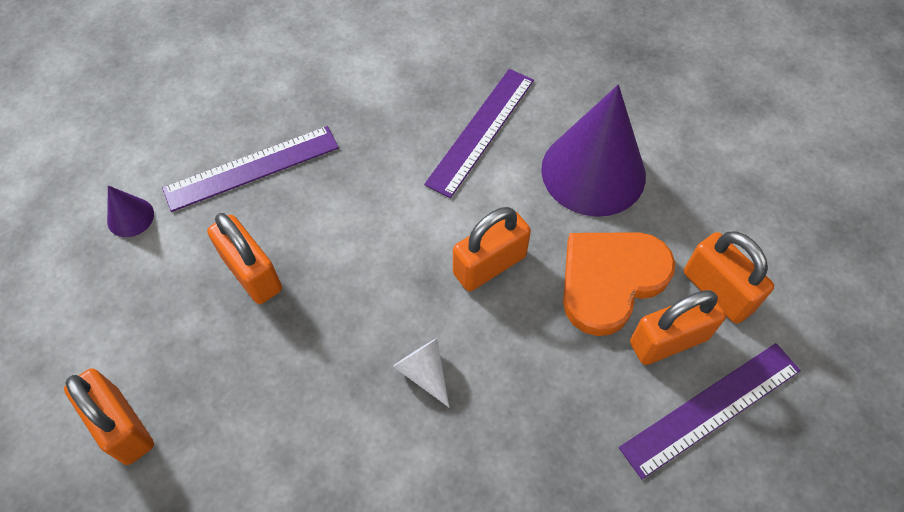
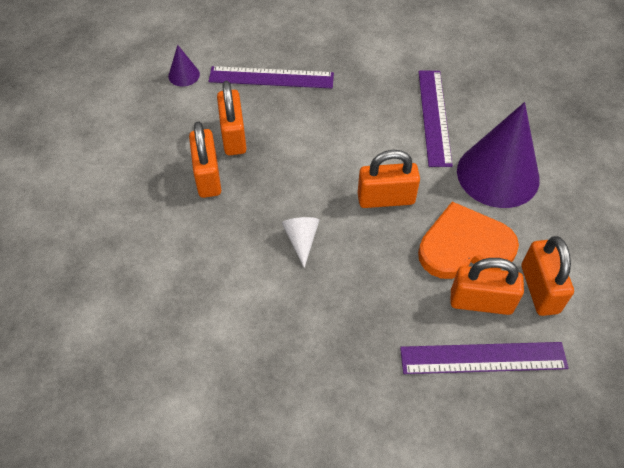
camera: 30 degrees right, 5 degrees down
orange padlock [64,368,154,465] -> orange padlock moved to [189,121,221,198]
purple ruler [424,69,534,198] -> purple ruler turned 60 degrees counterclockwise [418,71,453,167]

